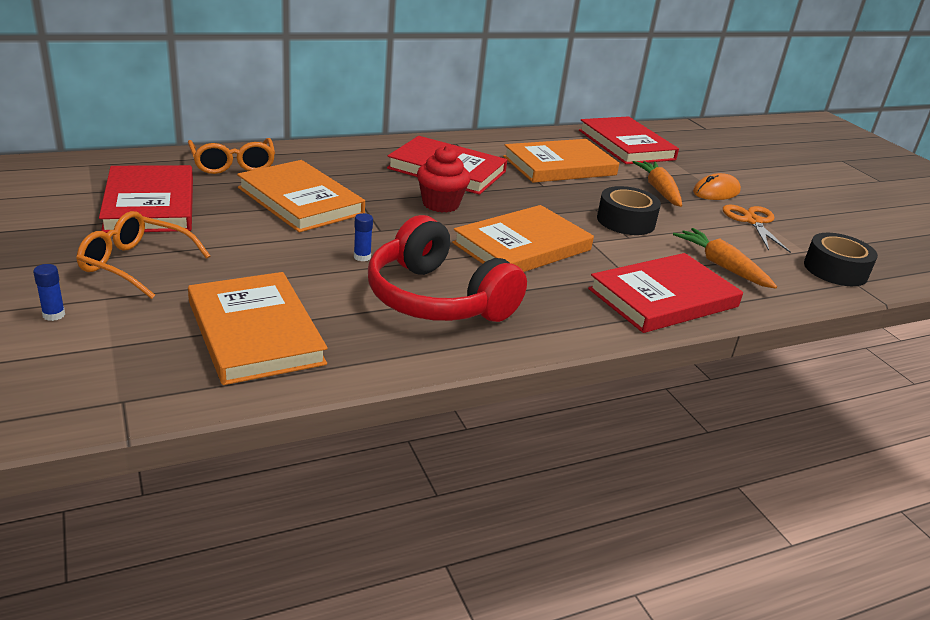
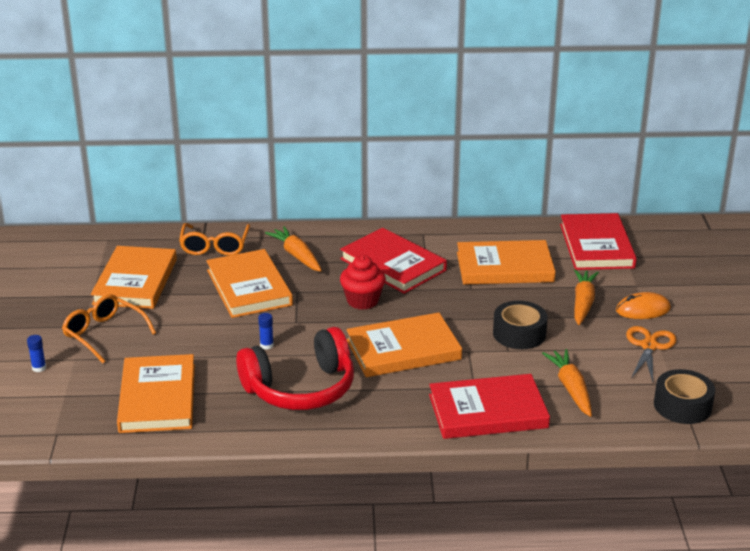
camera: 25 degrees right, 0 degrees up
red book [99,165,193,233] -> orange book [91,246,177,309]
red headphones [368,215,527,322] -> red headphones turned 90 degrees counterclockwise [236,327,354,410]
none -> orange carrot [265,226,322,272]

